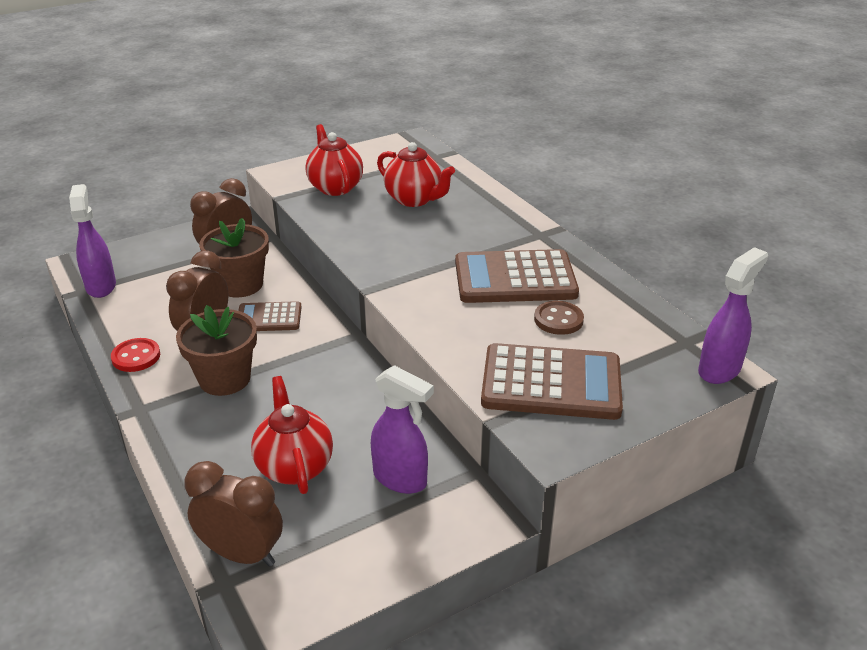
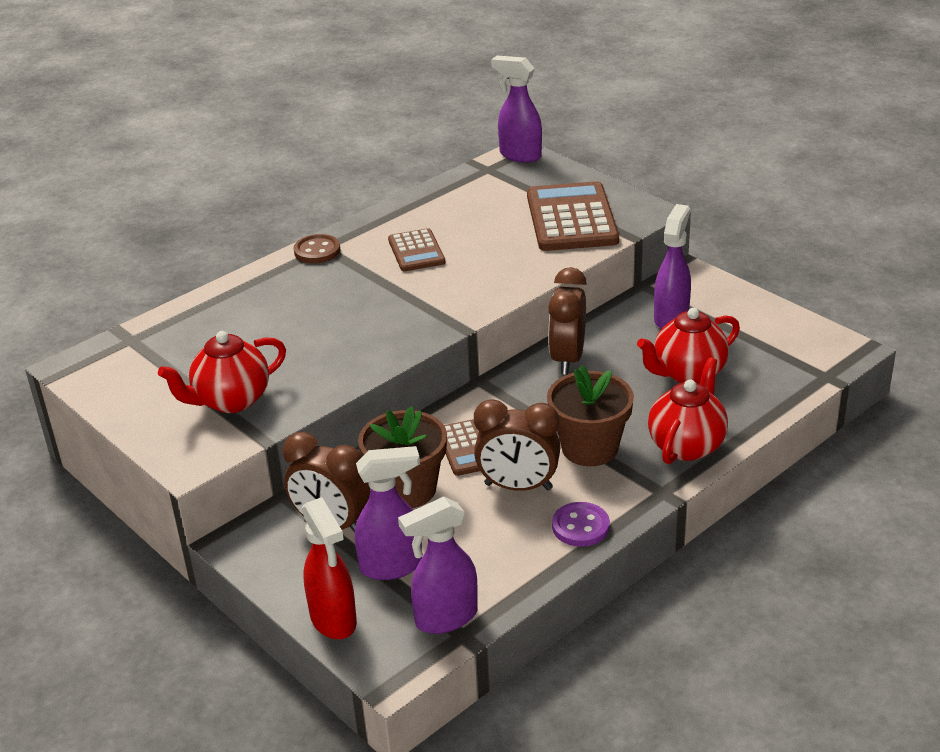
camera: 100 degrees left, 0 degrees up
red button [111,338,160,372] -> purple button [552,502,610,547]
brown clock [184,461,283,567] -> brown clock moved to [548,267,587,375]
red teapot [377,142,455,207] -> red teapot moved to [648,357,728,464]
brown calculator [455,249,579,303] -> brown calculator [388,228,445,271], size x0.56
brown button [534,301,584,335] -> brown button moved to [294,234,341,264]
none -> red spray bottle [302,497,357,639]
none -> purple spray bottle [355,446,422,580]

